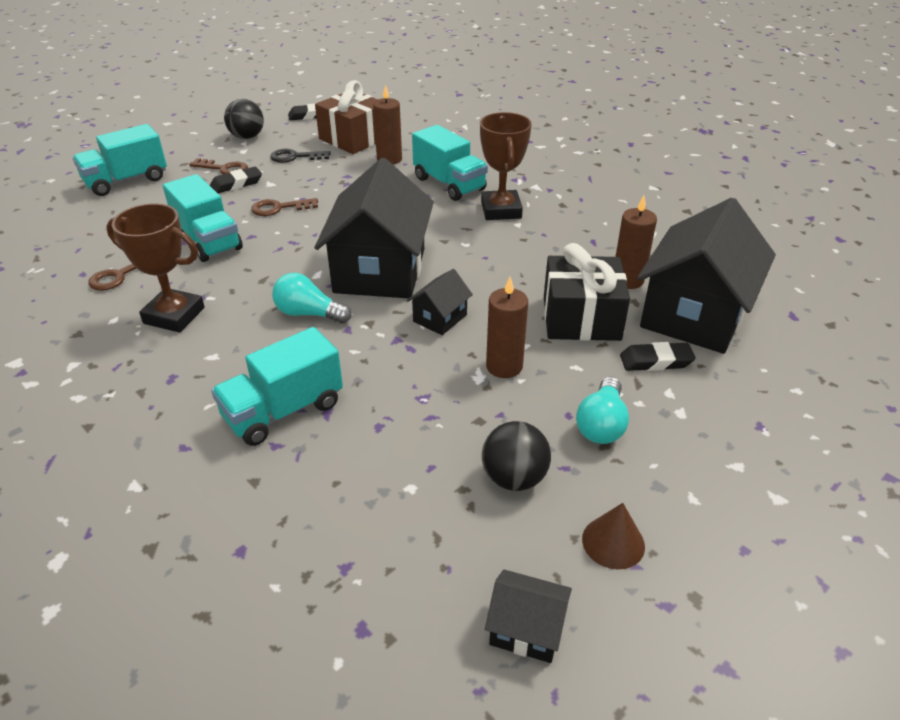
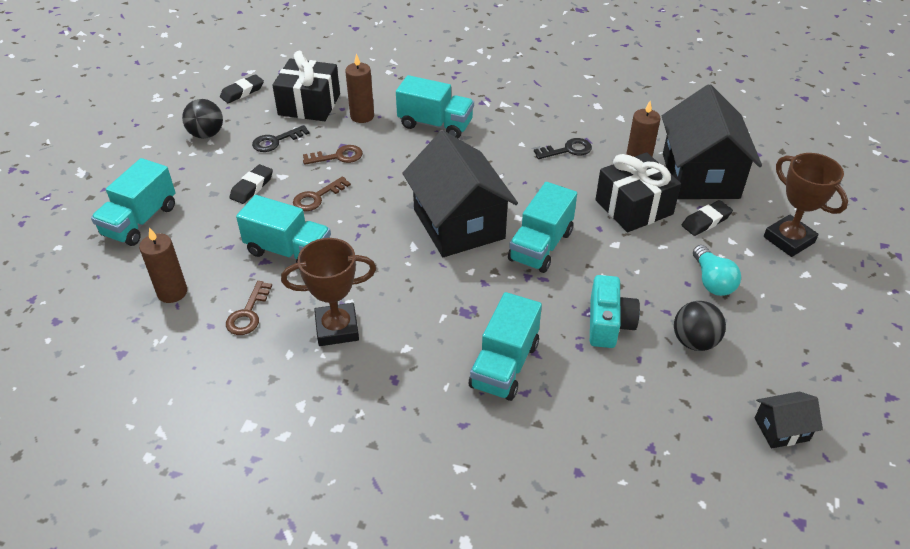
camera: 30 degrees left, 5 degrees up
brown key [189,158,248,174] -> brown key moved to [303,145,363,165]
turquoise light bulb [272,273,351,324] -> none
brown gift [315,80,378,154] -> black gift [272,51,340,121]
black house [407,269,473,335] -> turquoise truck [508,182,577,273]
brown trophy [480,112,532,220] -> brown trophy moved to [764,153,848,257]
brown candle [486,277,528,378] -> brown candle moved to [139,227,187,303]
brown cone [582,503,645,569] -> none
none -> black key [534,138,592,159]
none -> turquoise camera [590,275,640,348]

